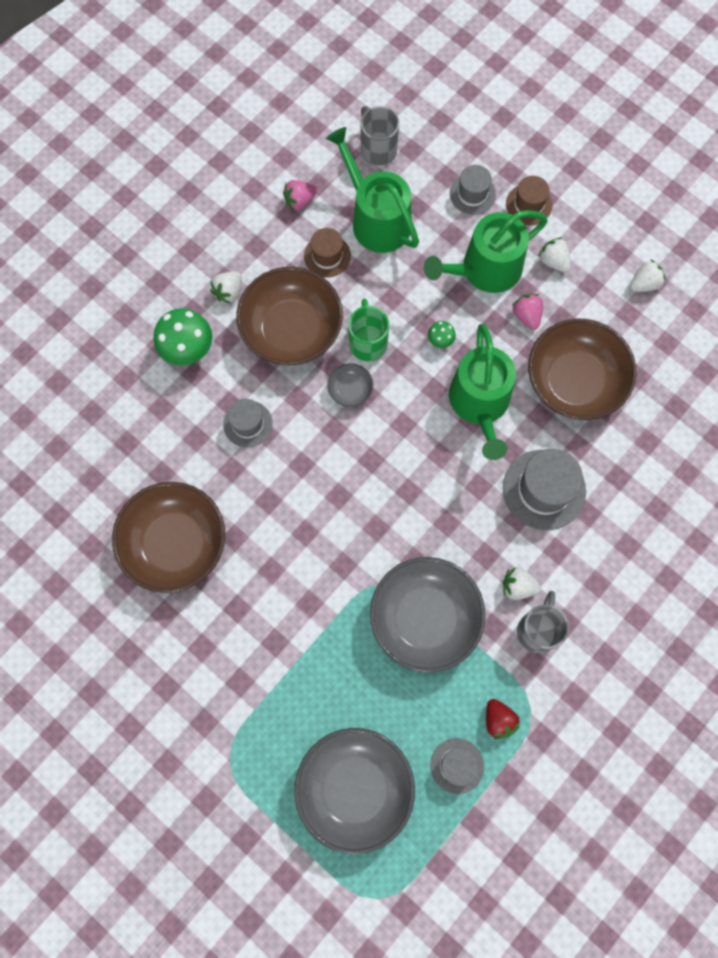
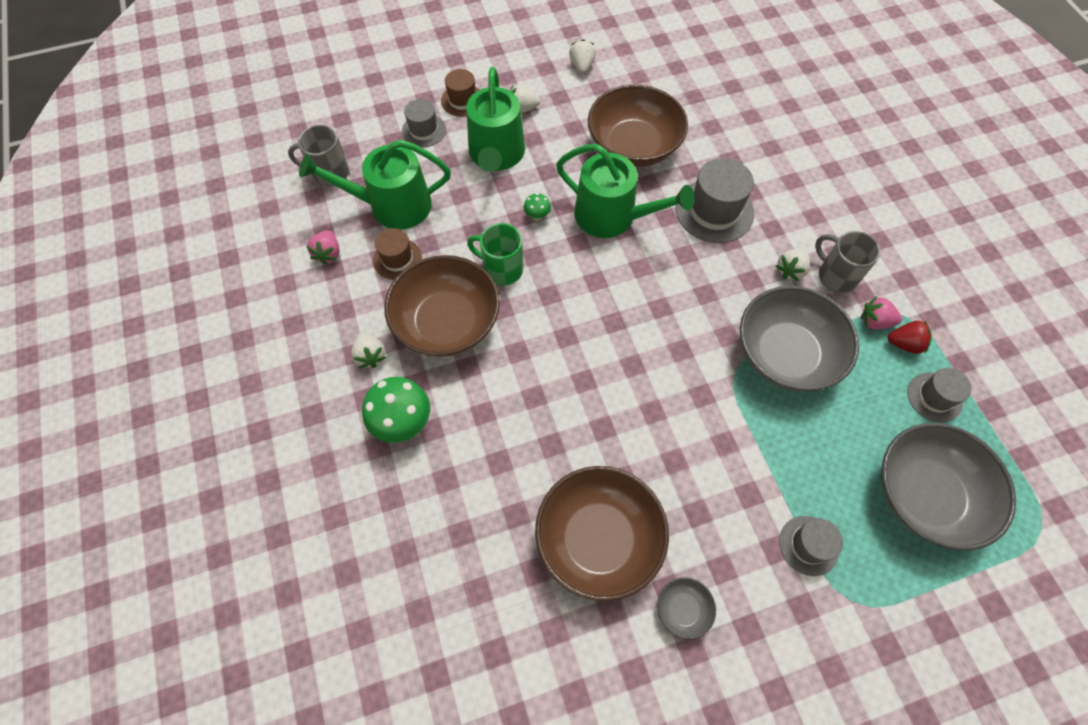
camera: 60 degrees left, 10 degrees down
grey hat [223,399,273,448] -> grey hat moved to [779,516,843,576]
grey bowl [327,363,373,407] -> grey bowl moved to [657,577,716,639]
pink strawberry [512,294,543,330] -> pink strawberry moved to [861,296,902,330]

